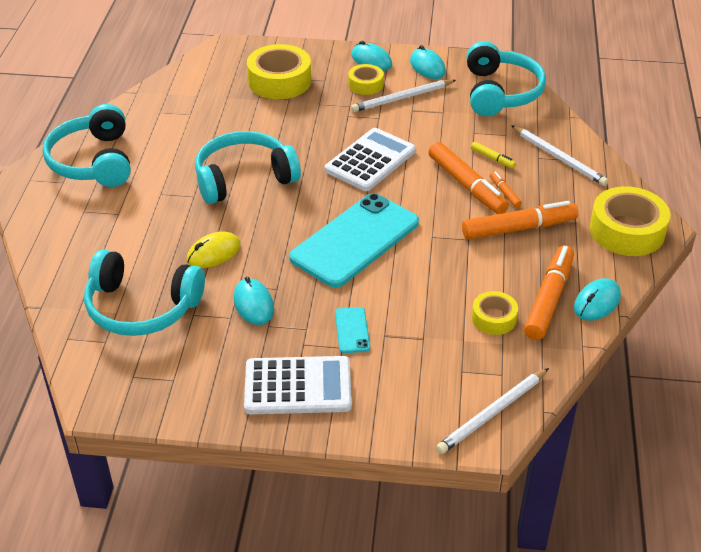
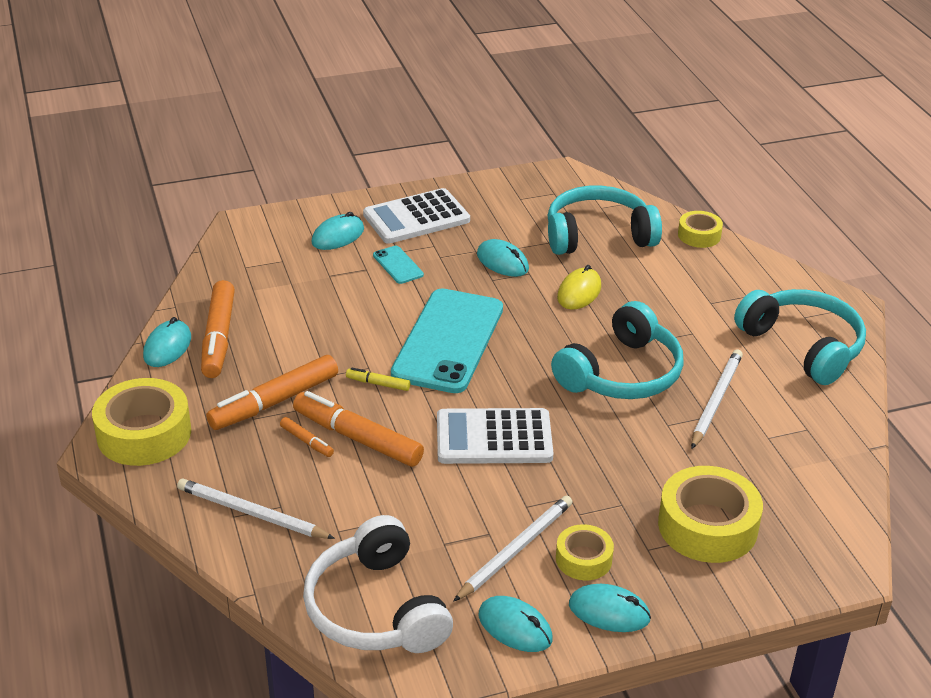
camera: 155 degrees right, 5 degrees down
white calculator [325,128,416,191] -> white calculator turned 75 degrees clockwise [437,408,553,464]
white pencil [436,368,549,454] -> white pencil moved to [691,349,743,449]
turquoise headphones [466,41,546,116] -> white headphones [303,515,453,653]
yellow marker [471,142,516,169] -> yellow marker moved to [346,368,410,391]
yellow tape [472,291,518,335] -> yellow tape moved to [678,211,723,248]
none -> turquoise mouse [311,212,364,250]

